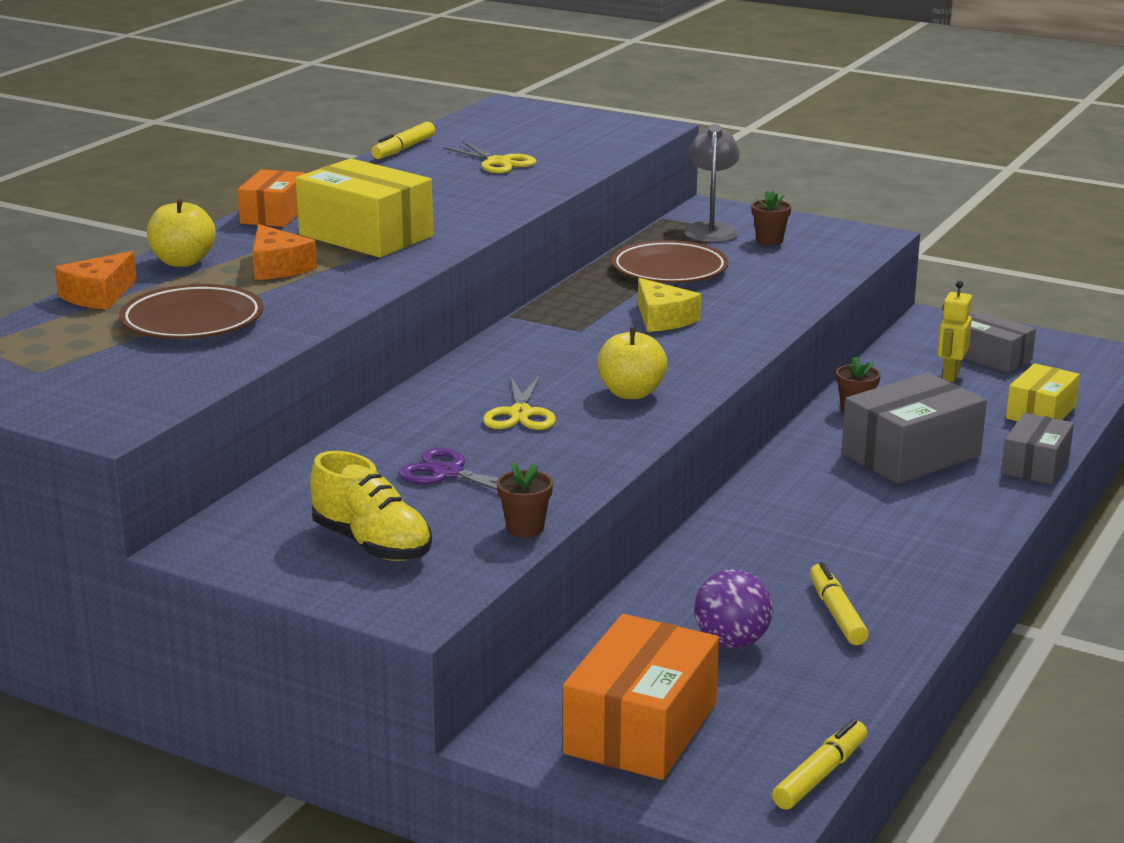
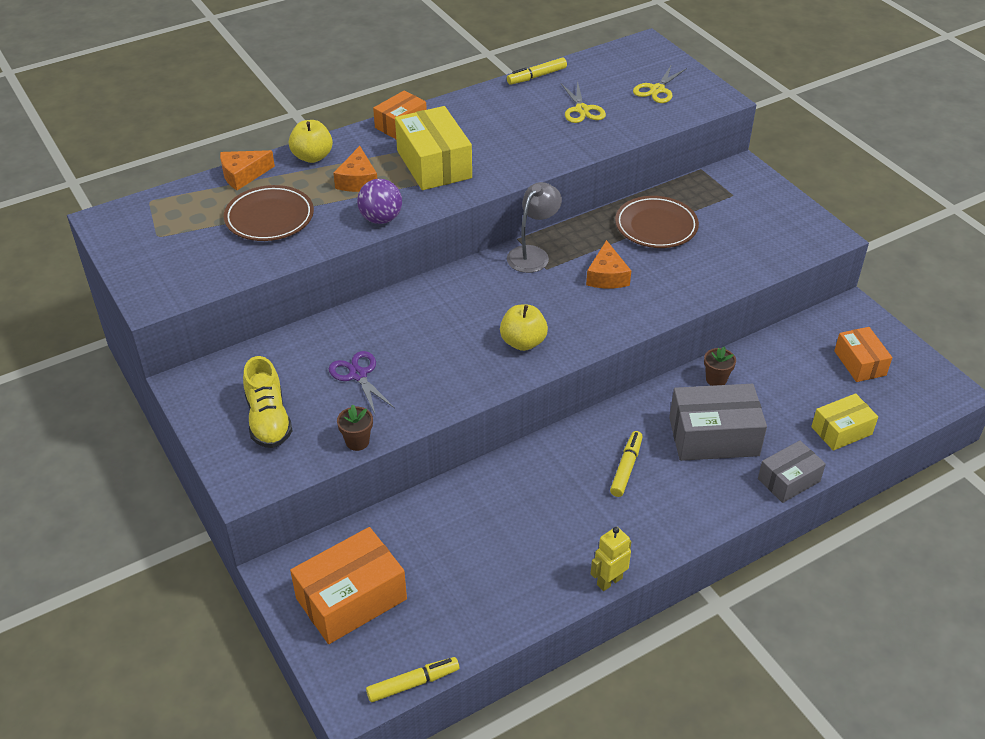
camera: 30 degrees right, 20 degrees up
yellow scissors [483,375,556,430] -> yellow scissors moved to [633,64,687,103]
yellow cheese [638,278,701,332] -> orange cheese [586,240,631,288]
grey lamp [684,124,740,243] -> grey lamp moved to [507,182,562,273]
purple ball [694,569,773,648] -> purple ball moved to [357,179,402,224]
brown flower pot [751,190,792,245] -> none
yellow marker [810,562,869,645] -> yellow marker moved to [610,431,643,497]
yellow robot [938,281,972,382] -> yellow robot moved to [591,527,631,591]
grey box [964,312,1036,373] -> orange box [834,327,892,382]

